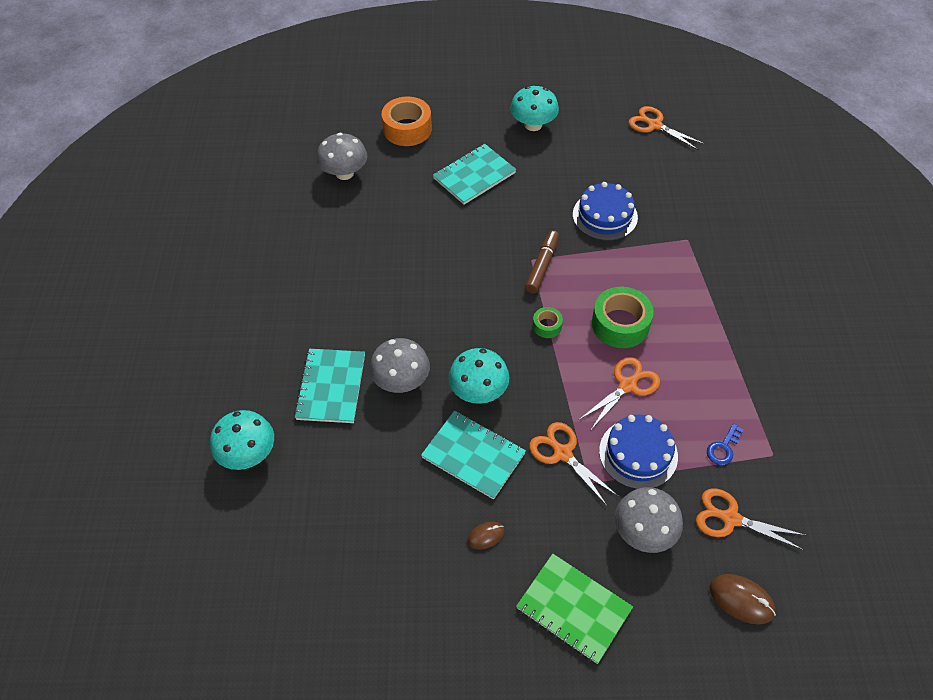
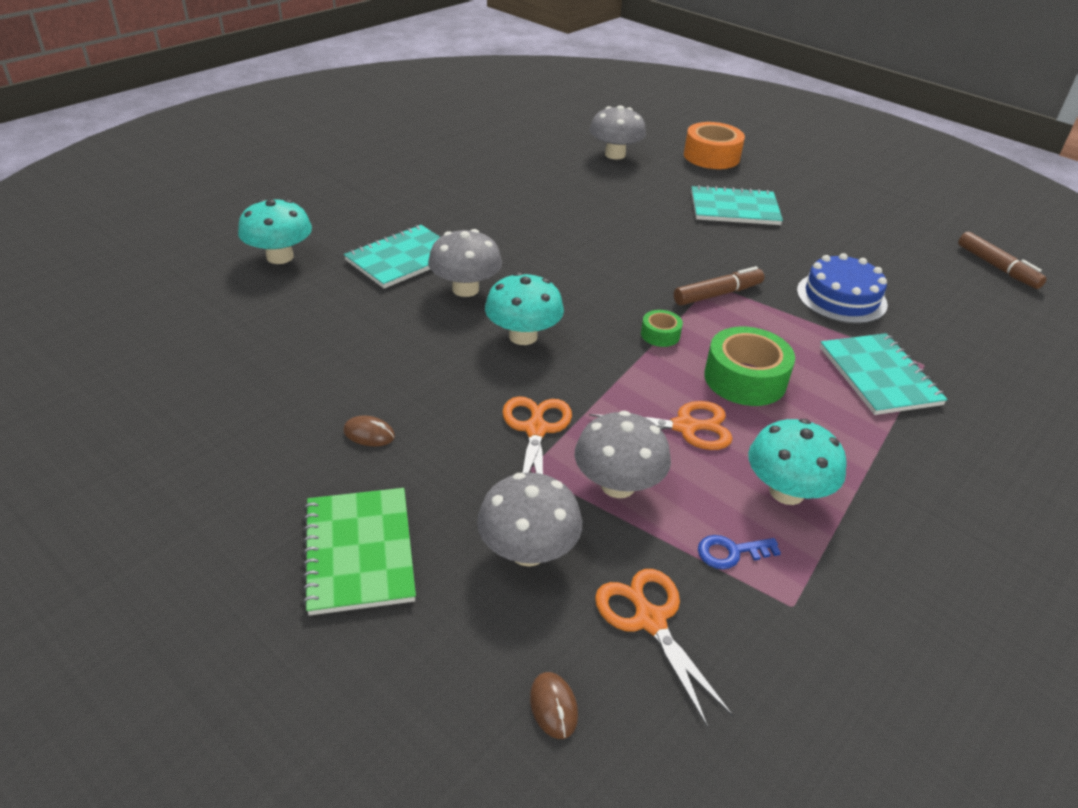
camera: 40 degrees right, 15 degrees down
turquoise notebook [421,411,526,500] -> turquoise notebook moved to [820,333,948,415]
turquoise mushroom [510,86,559,131] -> turquoise mushroom moved to [748,419,847,505]
blue cake [599,415,678,489] -> grey mushroom [575,411,671,498]
orange scissors [628,106,705,151] -> brown marker [958,232,1047,289]
brown mouse [709,574,776,625] -> brown mouse [530,672,578,739], size x0.62

